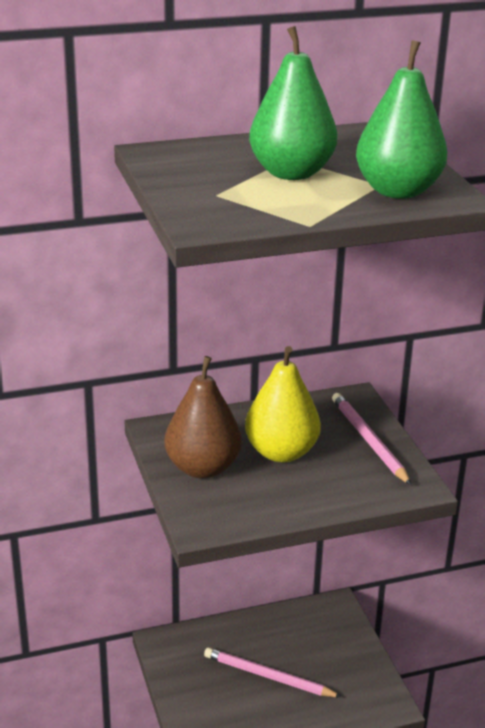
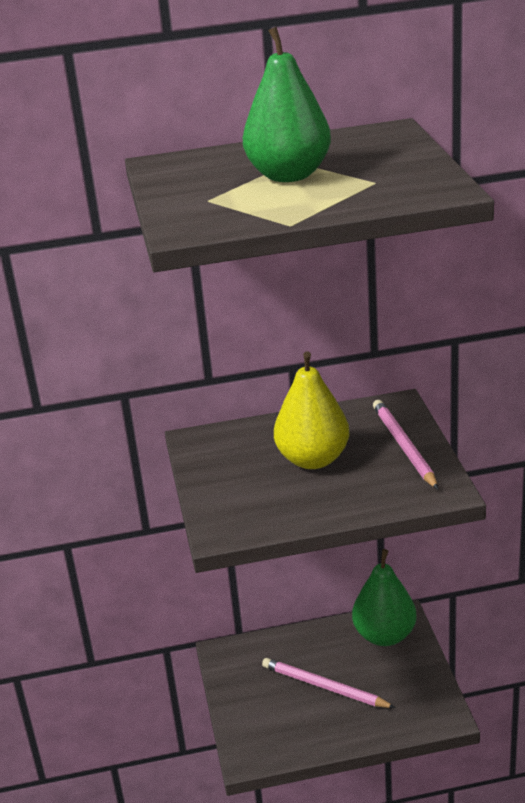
camera: 10 degrees right, 0 degrees up
brown pear [164,356,242,479] -> none
green pear [356,40,447,199] -> green pear moved to [352,549,417,646]

